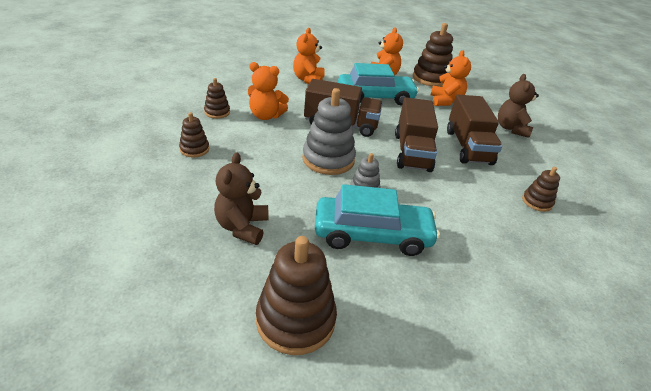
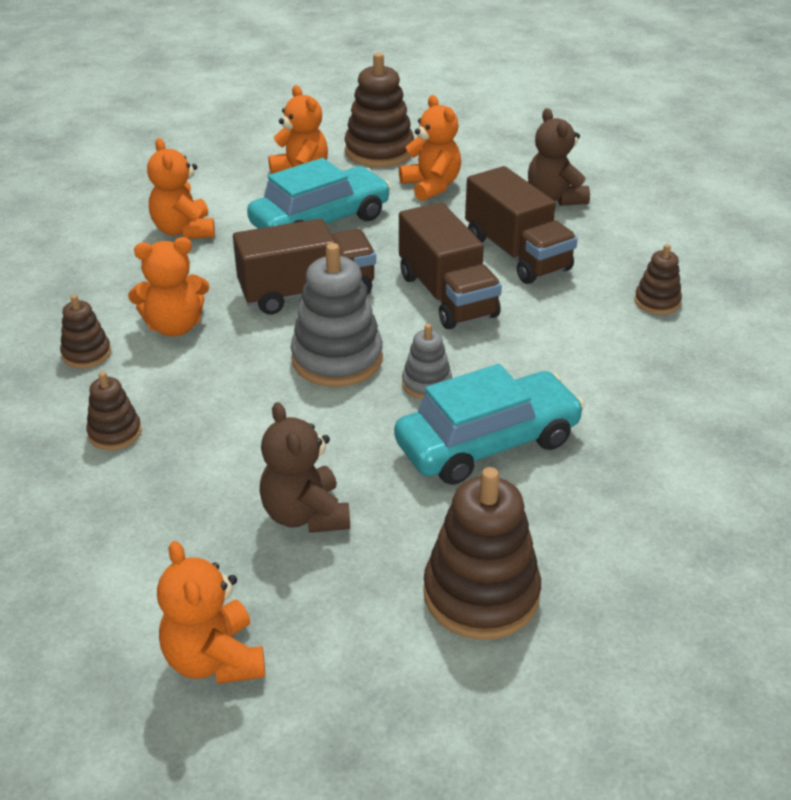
camera: 25 degrees left, 0 degrees up
none -> orange teddy bear [157,541,265,684]

